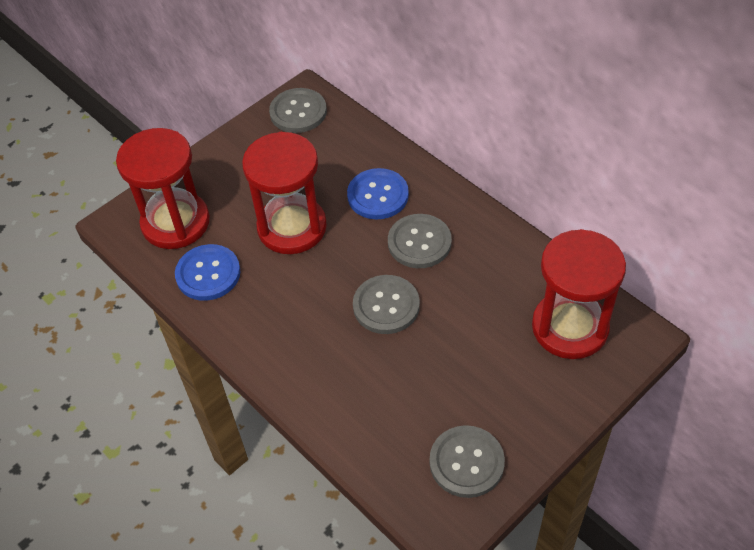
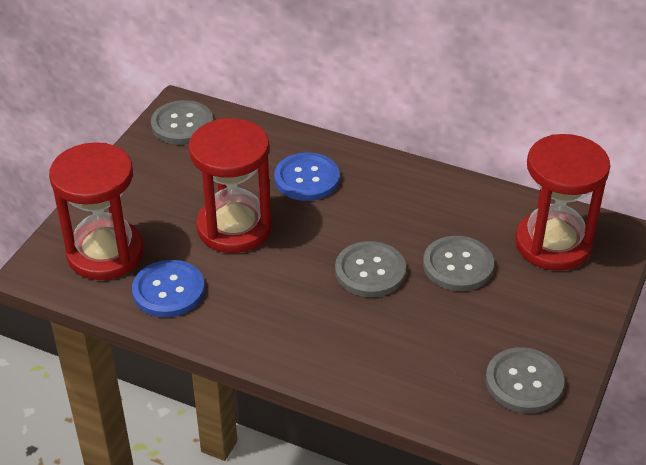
camera: 25 degrees left, 10 degrees down
grey button [388,214,452,268] -> grey button moved to [423,236,494,291]

